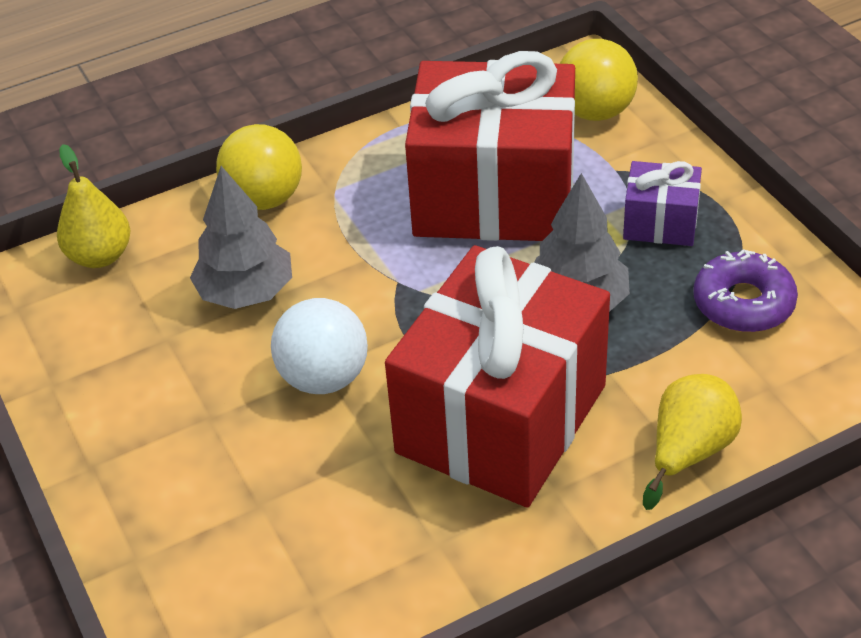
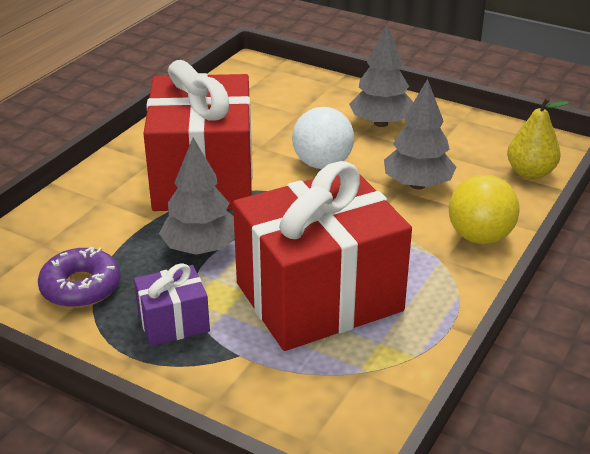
camera: 145 degrees right, 10 degrees down
yellow ball [560,39,638,121] -> none
yellow pear [643,374,742,510] -> none
none -> grey tree [349,24,413,127]

